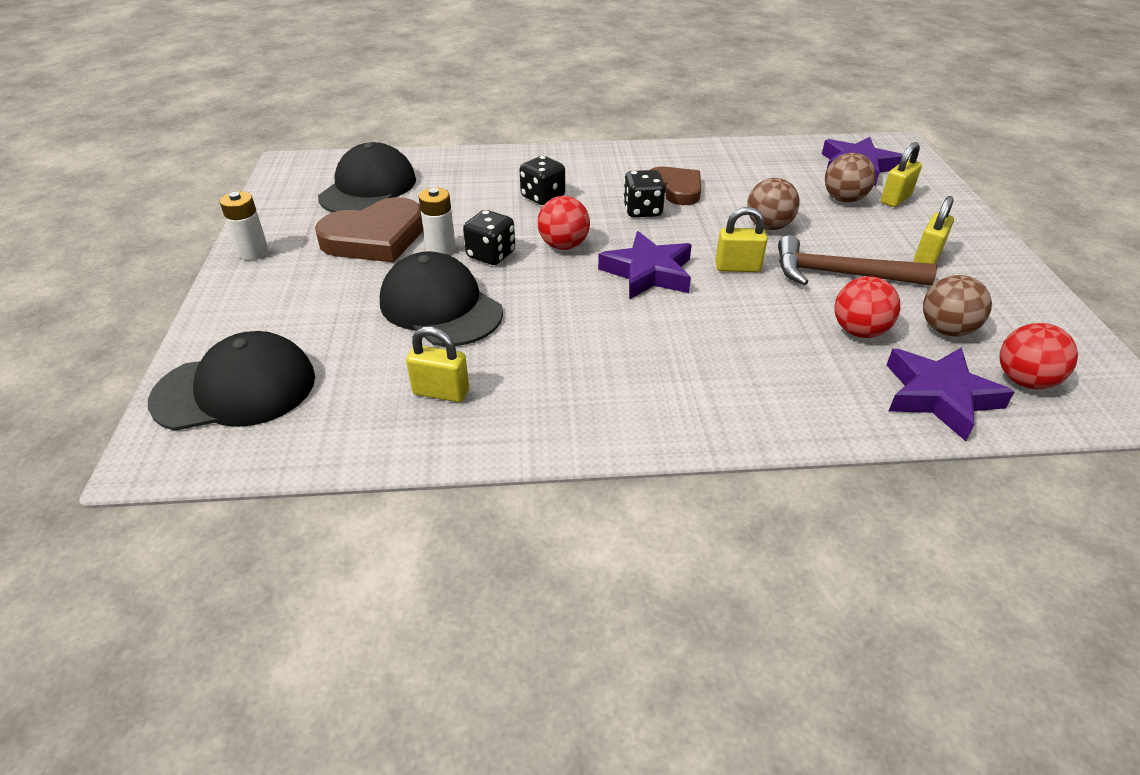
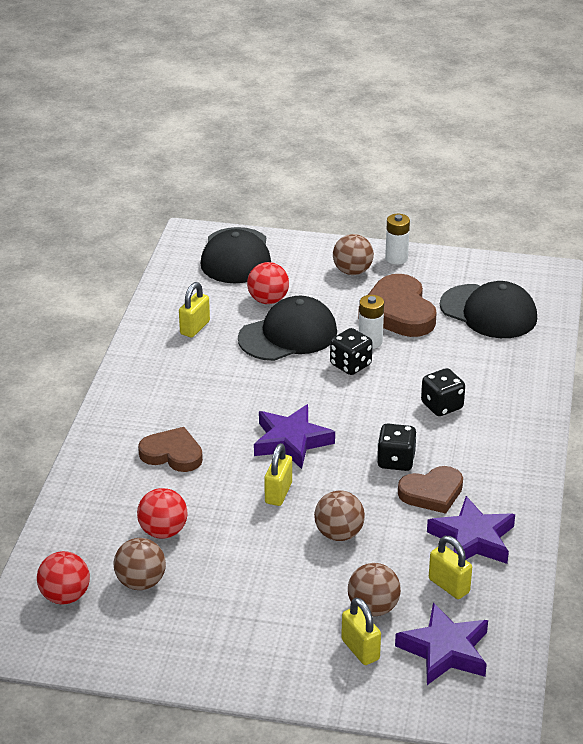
camera: 105 degrees right, 5 degrees down
red ball [537,196,590,250] -> red ball moved to [247,262,289,304]
brown hammer [778,235,937,285] -> none
purple star [886,347,1014,441] -> purple star moved to [427,496,515,564]
yellow padlock [914,196,954,264] -> yellow padlock moved to [429,536,472,599]
none -> brown heart [138,427,203,472]
none -> brown ball [333,234,374,275]

